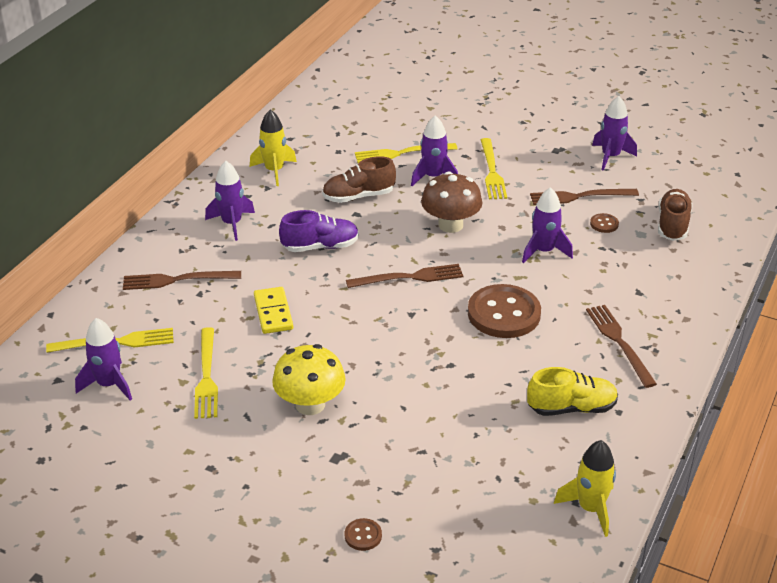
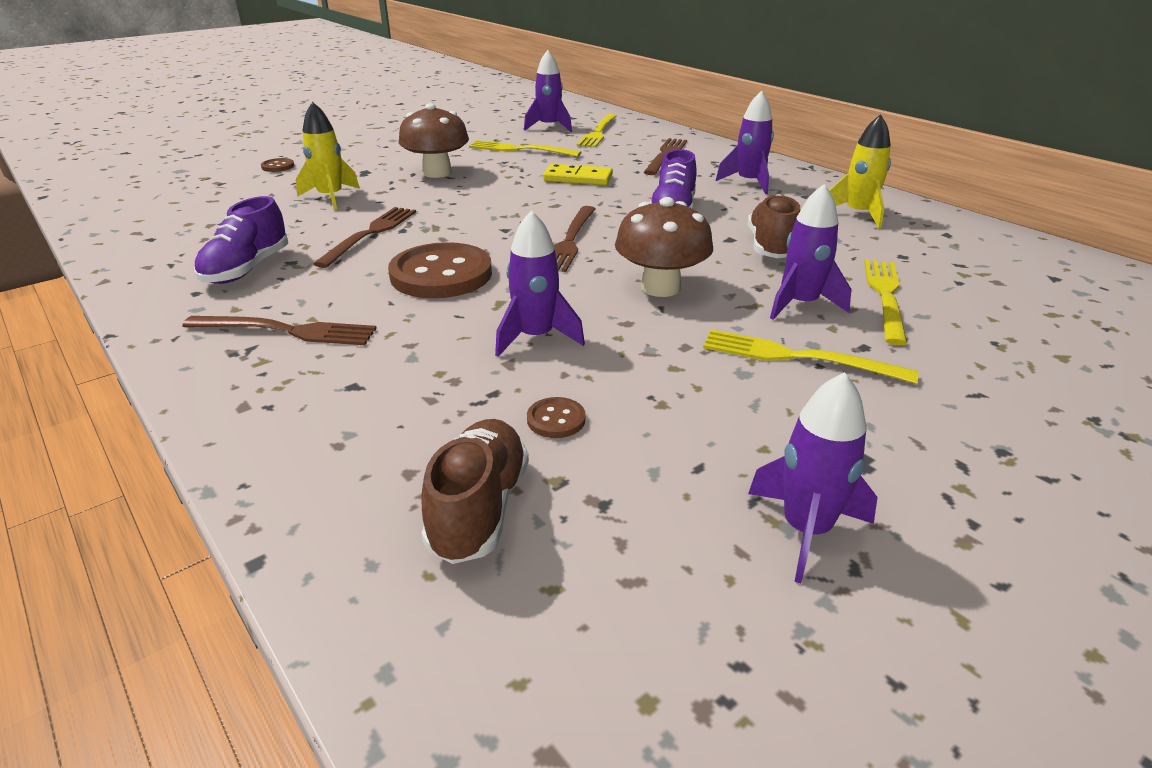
camera: 115 degrees right, 5 degrees down
yellow mushroom [272,344,346,415] -> brown mushroom [399,103,469,178]
yellow shoe [527,367,618,416] -> purple shoe [194,196,288,284]
brown fork [530,189,639,205] -> brown fork moved to [313,207,416,268]
yellow rocket [554,440,616,537] -> yellow rocket moved to [296,102,360,210]
brown shoe [658,189,693,241] -> brown shoe turned 120 degrees counterclockwise [421,419,529,564]

